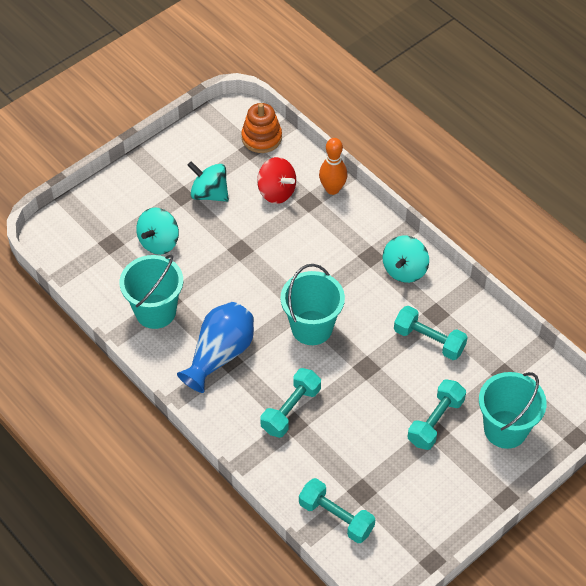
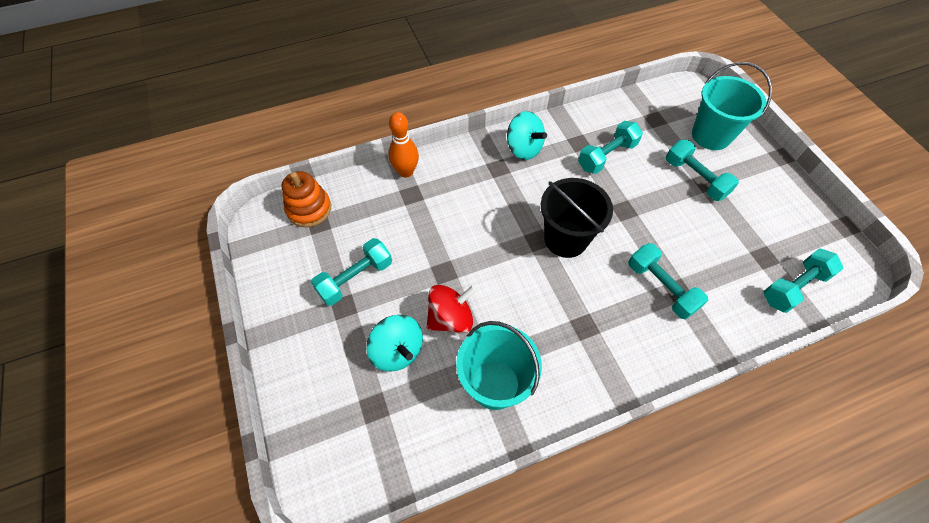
camera: 70 degrees left, 5 degrees up
blue vase [177,302,254,393] -> none
turquoise spinning top [187,161,229,202] -> turquoise dumbbell [311,238,392,306]
red spinning top [257,157,296,204] -> red spinning top moved to [427,285,477,333]
turquoise bucket [280,264,345,345] -> black bucket [541,178,613,258]

